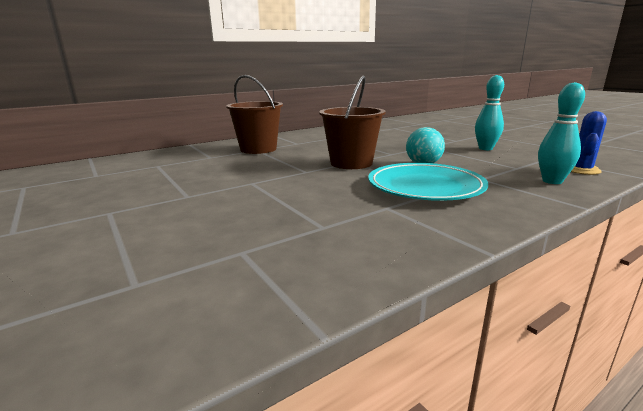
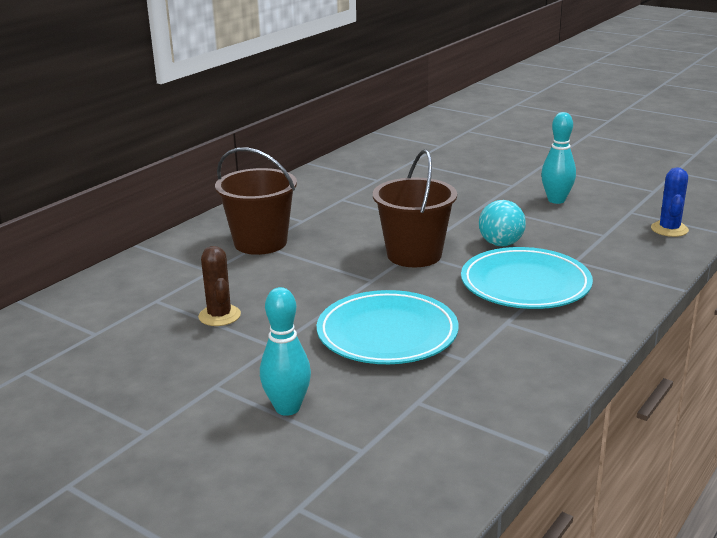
camera: 20 degrees left, 5 degrees up
turquoise bowling pin [538,82,585,184] -> turquoise bowling pin moved to [260,287,311,416]
none -> brown cactus [198,246,241,326]
none -> turquoise plate [317,290,459,364]

